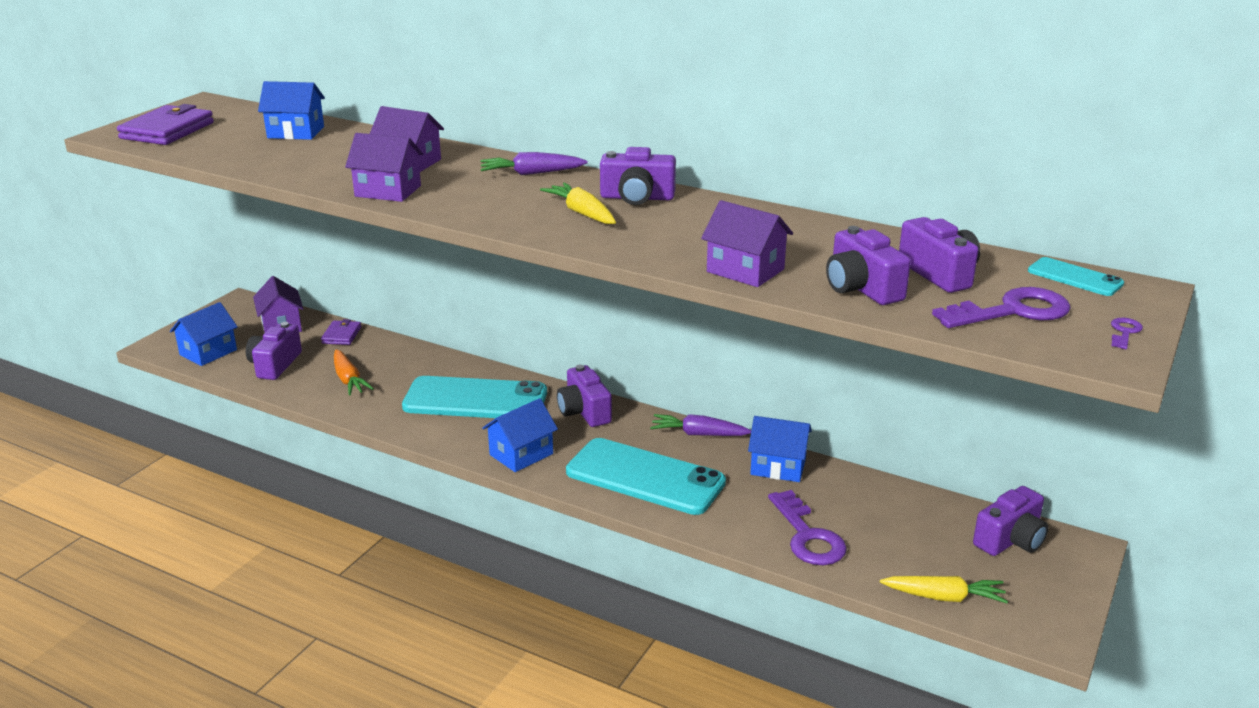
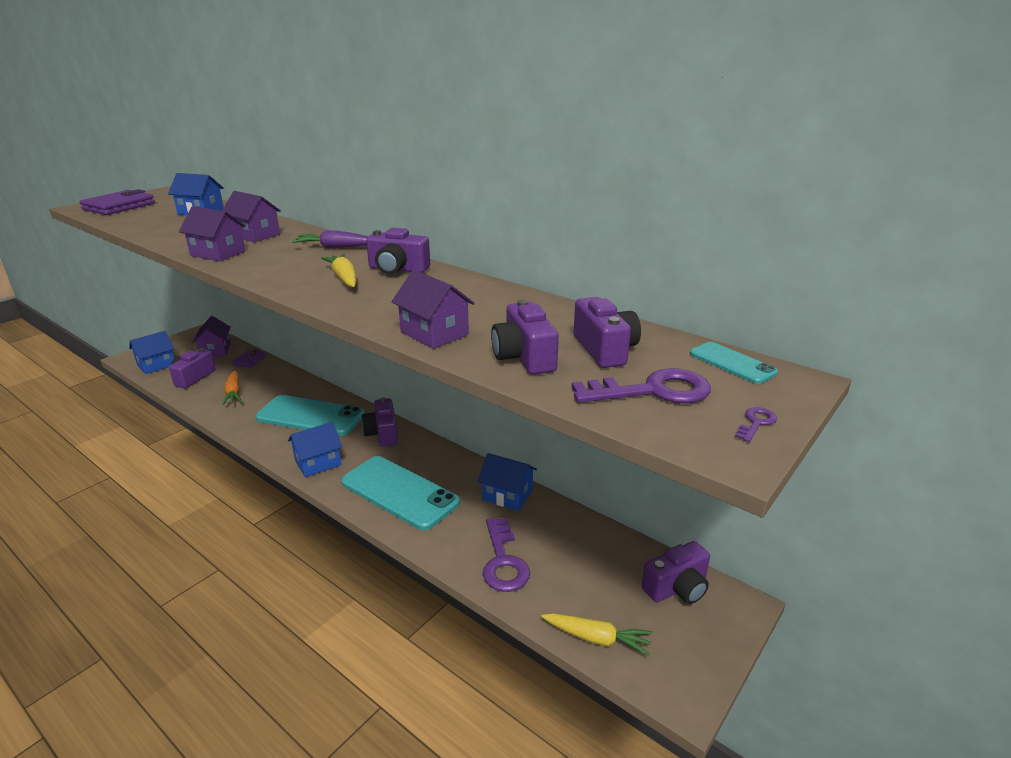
camera: 10 degrees right, 0 degrees up
purple carrot [650,414,751,436] -> none

